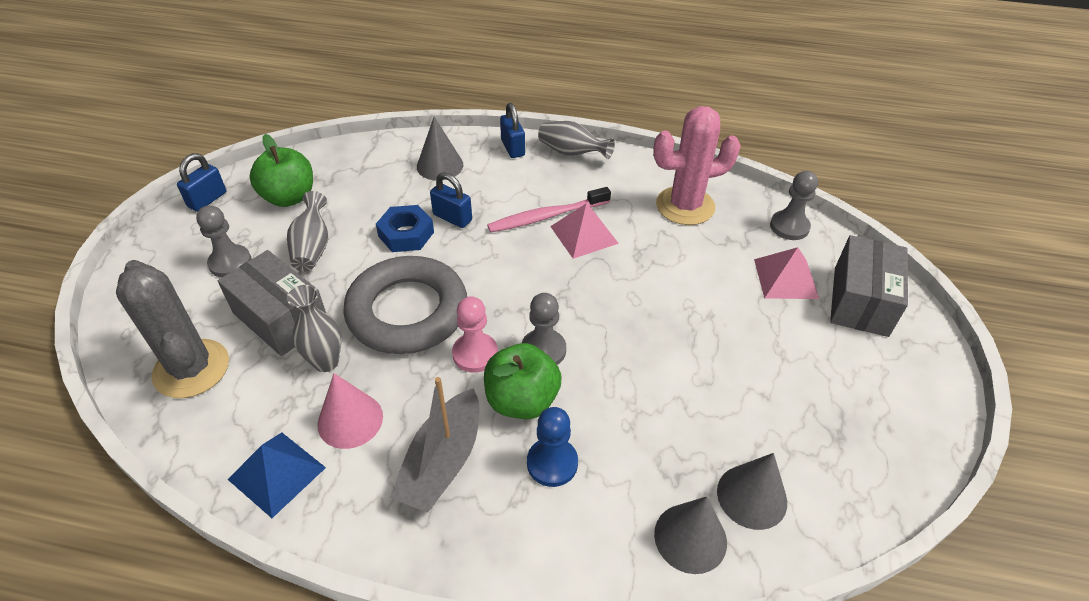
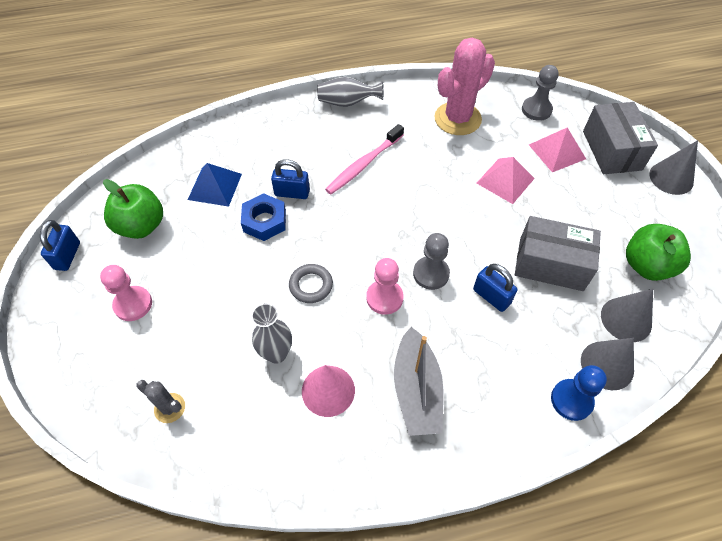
camera: 25 degrees left, 10 degrees up
grey cactus [116,260,229,398] -> grey cactus [136,380,185,423], size x0.48
grey pawn [196,205,252,278] -> pink pawn [100,265,152,321]
grey box [218,250,326,356] -> grey box moved to [515,216,601,291]
blue pyramid [227,432,326,518] -> blue pyramid moved to [188,163,242,206]
grey vase [287,191,328,271] -> none
grey ring [343,256,467,354] -> grey ring [289,264,333,303], size x0.43
grey cone [417,117,463,180] -> grey cone moved to [649,140,698,195]
green apple [484,343,562,419] -> green apple moved to [626,224,691,281]
blue padlock [500,103,525,158] -> blue padlock moved to [473,264,517,312]
blue pawn [527,407,578,487] -> blue pawn moved to [551,365,607,421]
pink pyramid [550,203,619,259] -> pink pyramid moved to [477,157,535,204]

